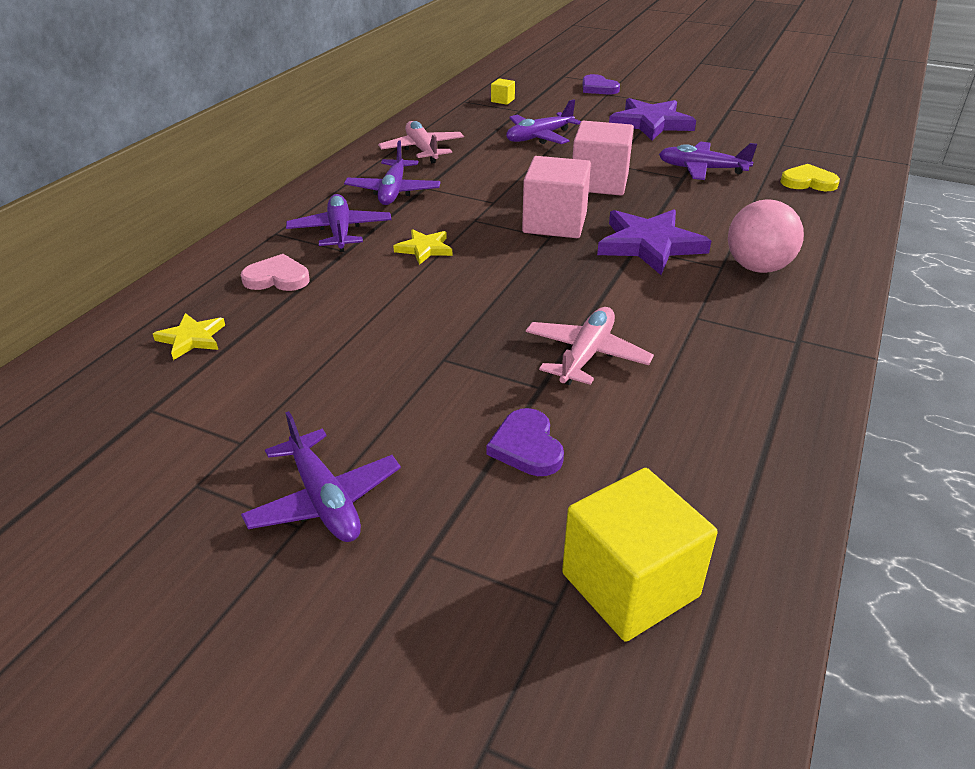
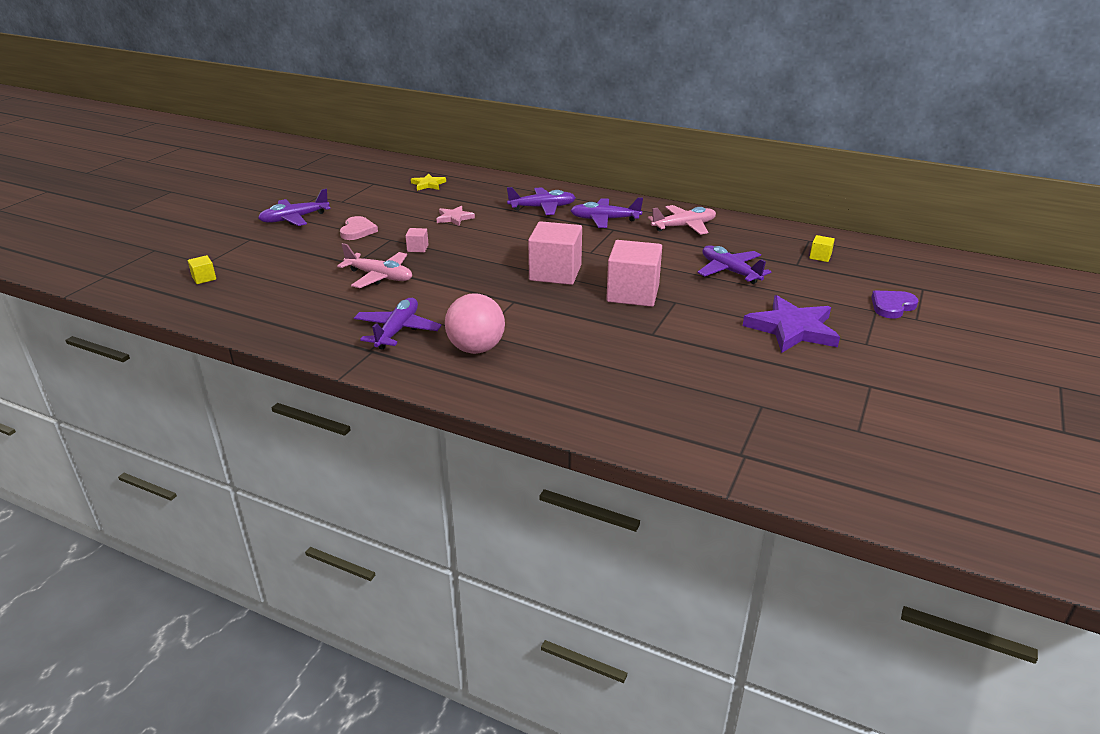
camera: 90 degrees right, 5 degrees down
pink heart [241,254,310,291] -> pink heart moved to [340,216,378,240]
yellow star [394,229,453,265] -> none
purple heart [487,408,564,476] -> none
yellow cube [562,468,718,642] -> yellow cube [188,255,216,284], size x0.43
purple star [597,210,711,275] -> none
purple plane [659,142,757,180] -> purple plane moved to [354,298,442,350]
yellow heart [780,164,840,191] -> none
none -> pink cube [405,228,429,252]
none -> pink star [437,206,475,226]

